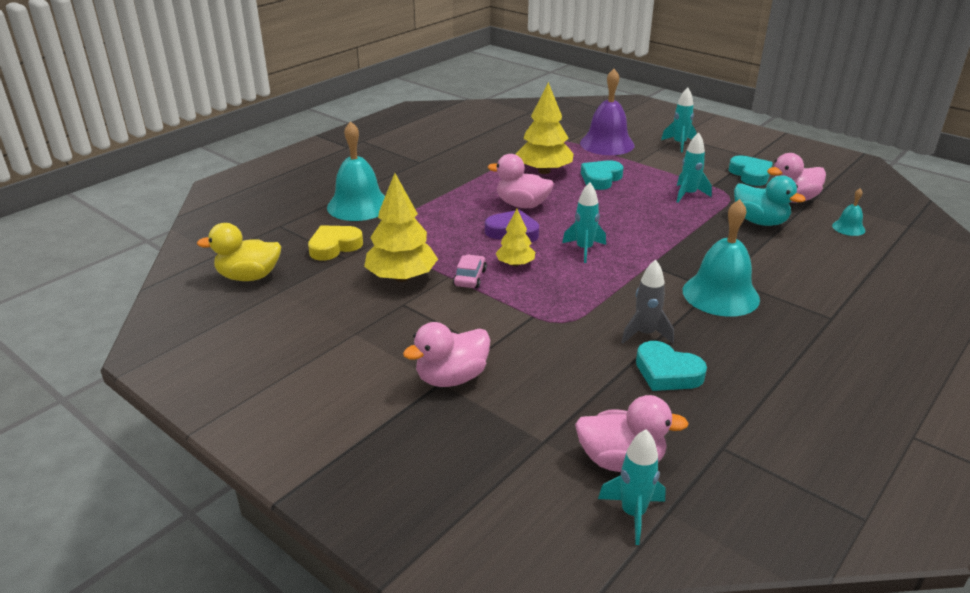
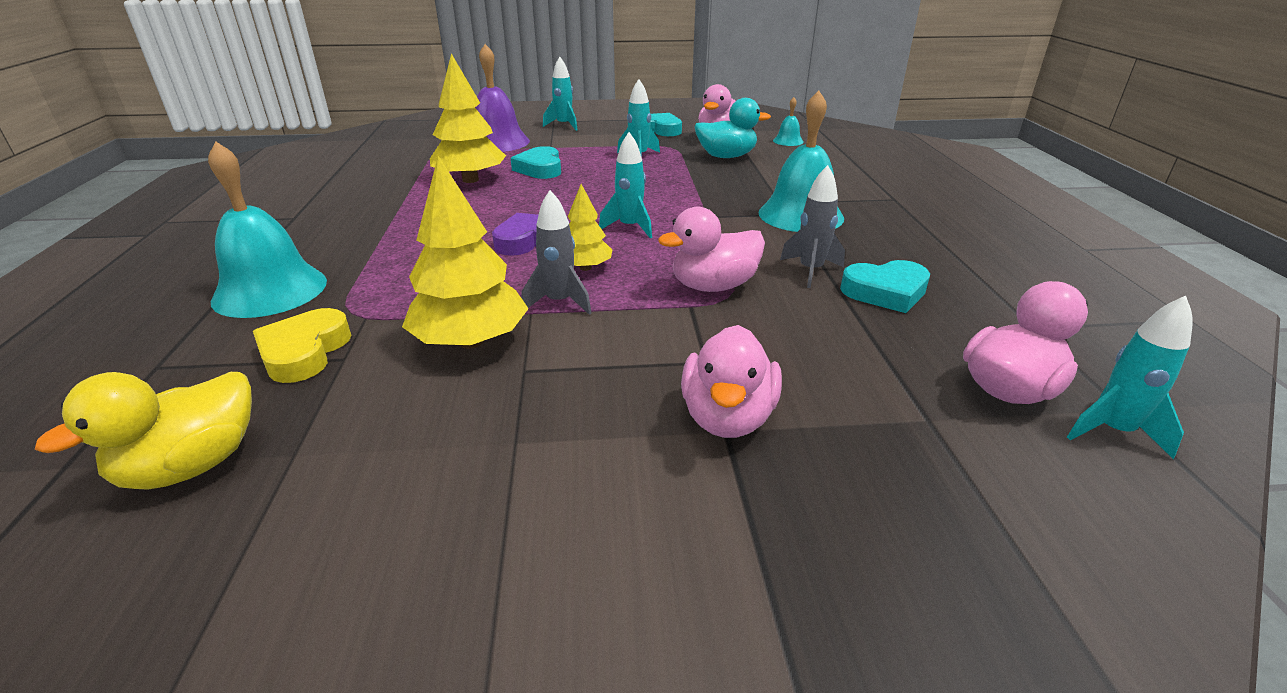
camera: 45 degrees left, 0 degrees up
pink car [453,255,487,288] -> grey rocket [521,190,592,315]
pink duck [488,154,554,208] -> pink duck moved to [658,207,765,292]

